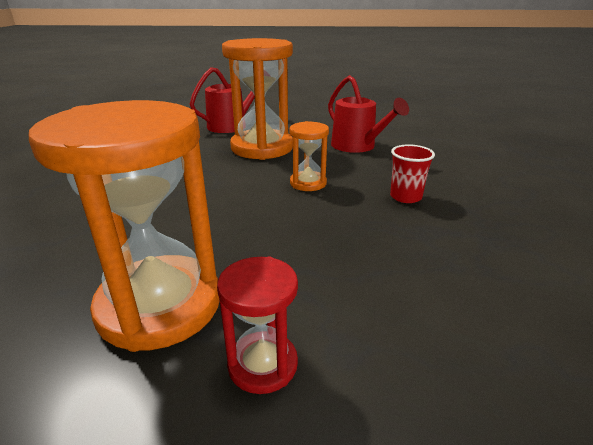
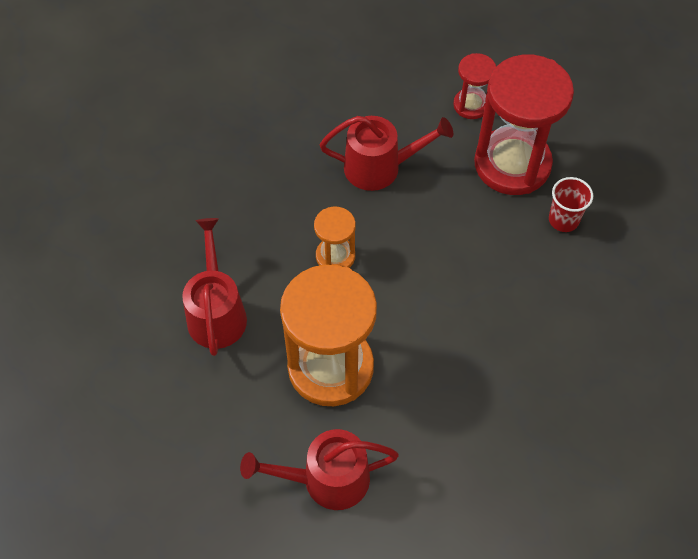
camera: 150 degrees left, 30 degrees up
orange hourglass [29,100,220,352] -> red hourglass [474,55,574,195]
red cup [390,144,435,203] -> red cup moved to [549,177,593,232]
none -> red watering can [320,116,453,191]

